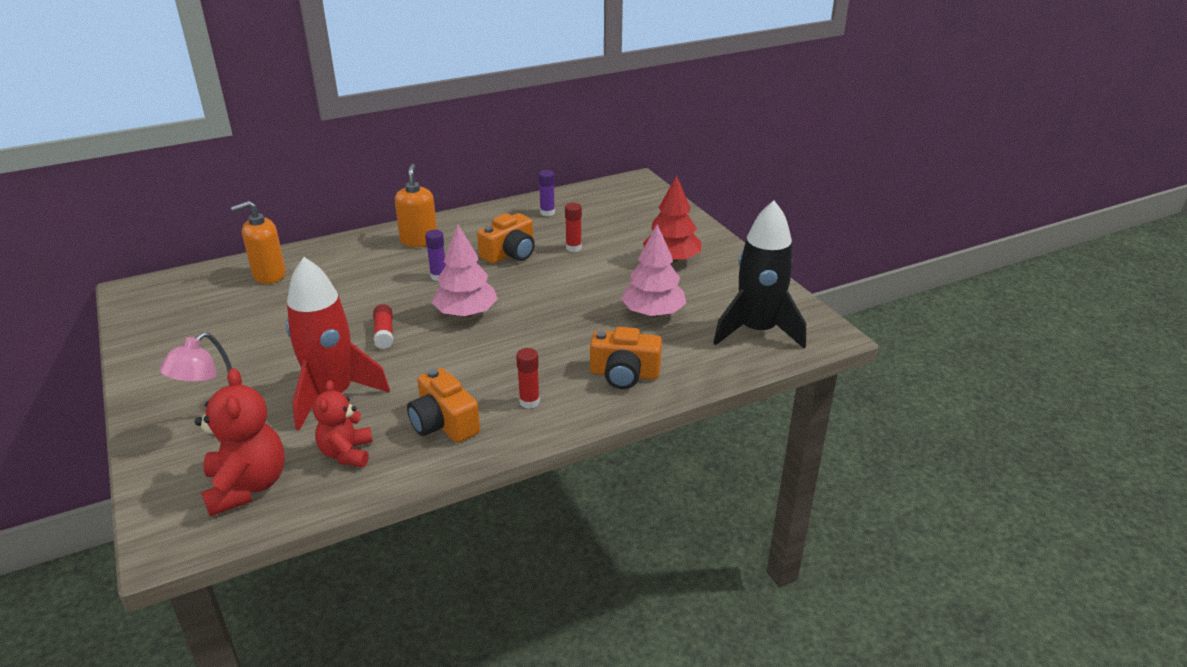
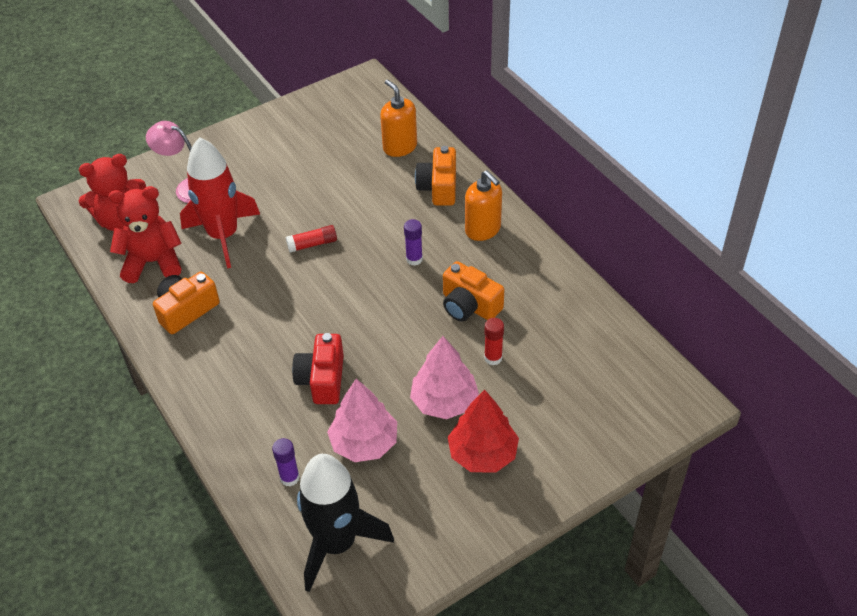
camera: 85 degrees right, 15 degrees up
red teddy bear [313,380,373,467] -> red teddy bear [109,186,181,283], size x1.51
orange soap dispenser [395,164,437,247] -> orange soap dispenser turned 60 degrees clockwise [465,170,502,241]
pink tree [432,225,498,317] -> pink tree moved to [410,336,479,419]
red glue stick [516,348,540,408] -> none
purple glue stick [539,170,555,216] -> purple glue stick moved to [272,438,300,486]
orange camera [590,327,662,389] -> orange camera moved to [415,146,456,206]
none -> red camera [292,333,344,404]

